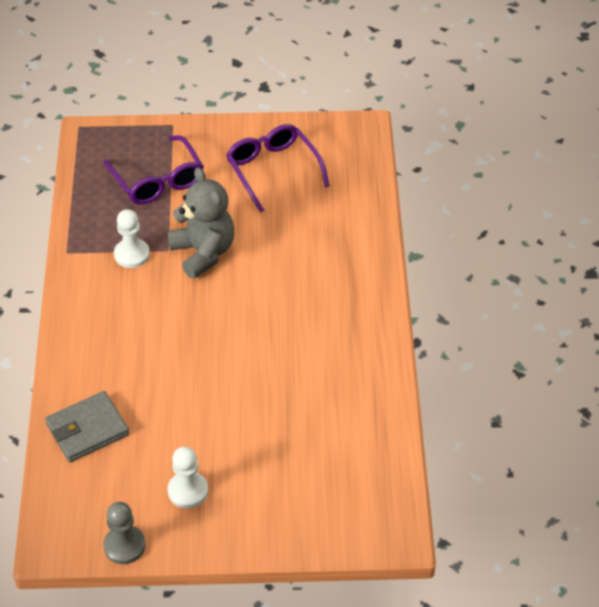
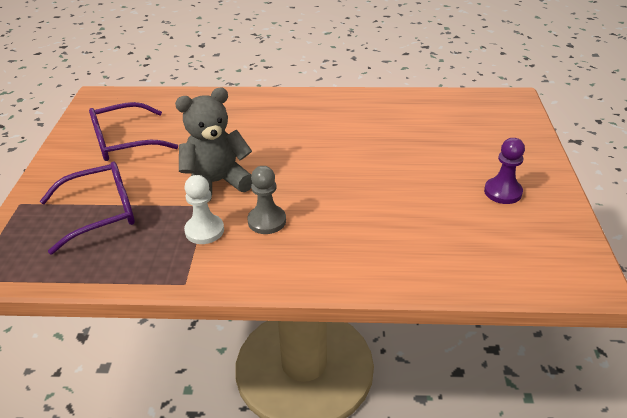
camera: 85 degrees left, 10 degrees down
grey wallet [45,391,129,462] -> none
grey pawn [103,502,146,564] -> grey pawn moved to [247,166,286,234]
white pawn [167,447,208,508] -> purple pawn [484,138,525,204]

